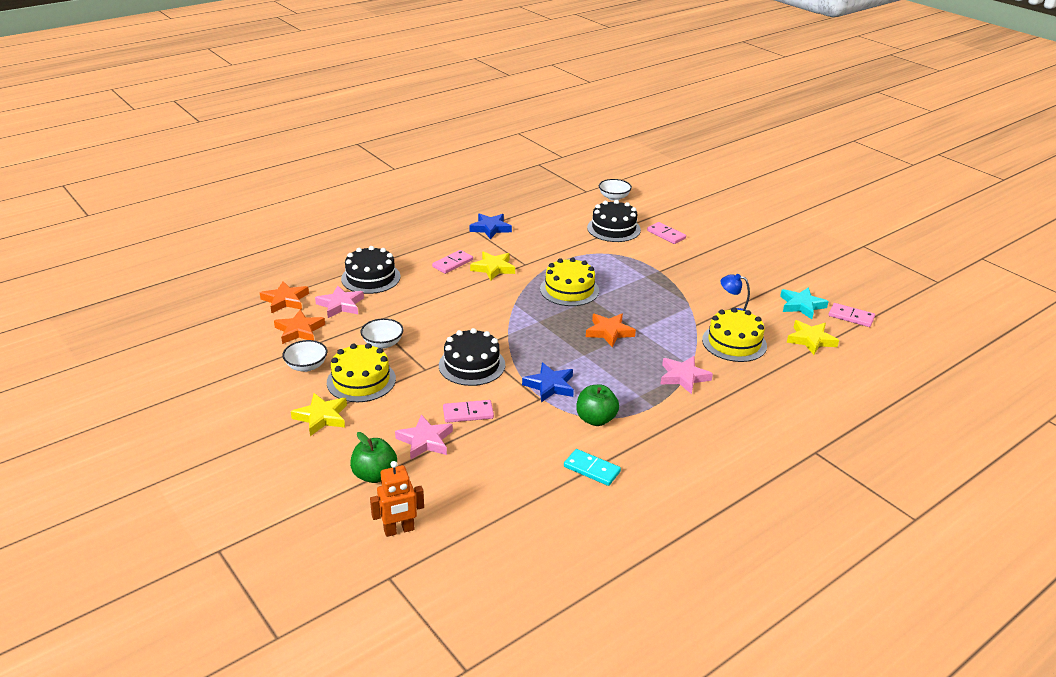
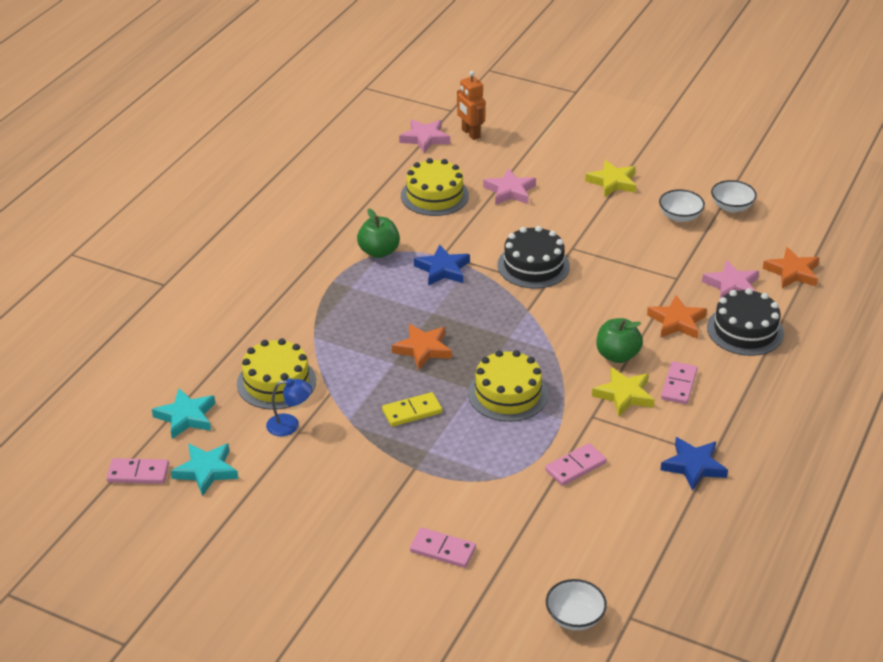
camera: 155 degrees right, 5 degrees up
orange star [274,310,325,344] -> orange star moved to [647,295,707,339]
yellow cake [327,343,396,402] -> yellow cake moved to [401,158,469,216]
green apple [350,432,397,483] -> green apple moved to [596,318,643,363]
white bowl [361,318,403,349] -> white bowl moved to [711,180,757,213]
orange robot [370,461,424,537] -> orange robot turned 75 degrees counterclockwise [457,71,486,140]
pink domino [443,400,494,423] -> pink domino moved to [545,443,607,486]
turquoise domino [564,449,621,486] -> none
black cake [587,200,641,242] -> none
pink star [661,356,713,394] -> pink star moved to [399,119,450,153]
yellow star [787,320,839,355] -> turquoise star [152,388,215,439]
none -> yellow domino [382,392,442,427]

